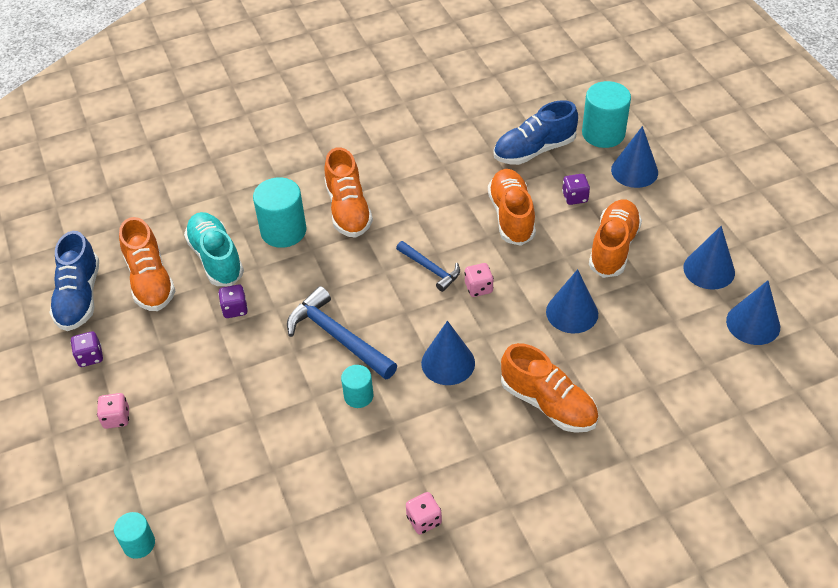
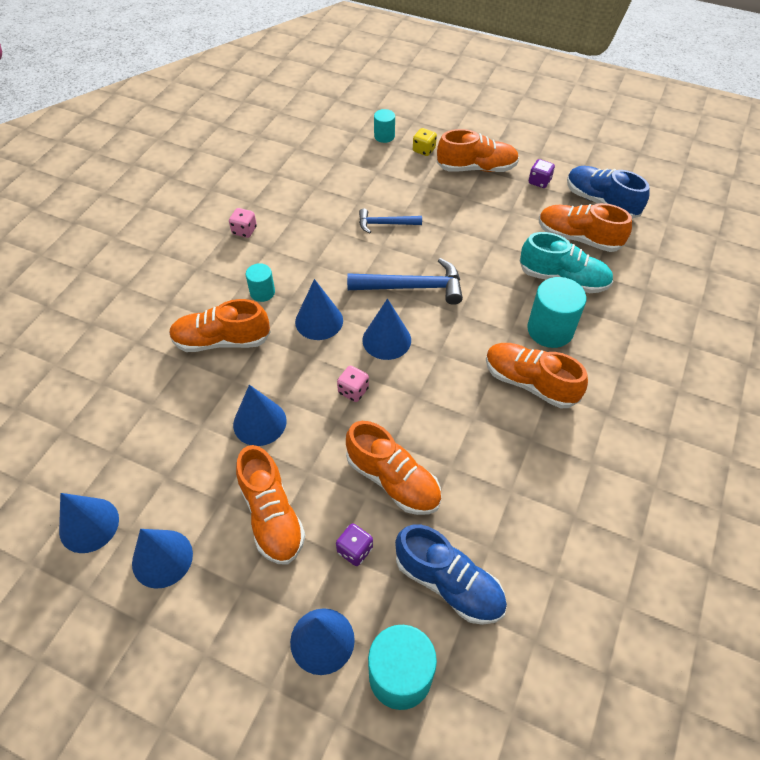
camera: 135 degrees right, 5 degrees up
pink dice [97,393,129,429] -> orange shoe [437,129,519,172]
purple dice [218,284,248,318] -> none
turquoise cylinder [341,365,373,408] -> turquoise cylinder moved to [246,263,275,302]
blue hammer [396,241,460,292] -> blue hammer moved to [359,208,422,233]
blue shoe [494,100,578,165] -> blue shoe turned 105 degrees clockwise [395,524,507,625]
none -> blue cone [362,298,411,360]
none -> yellow dice [413,128,437,156]

